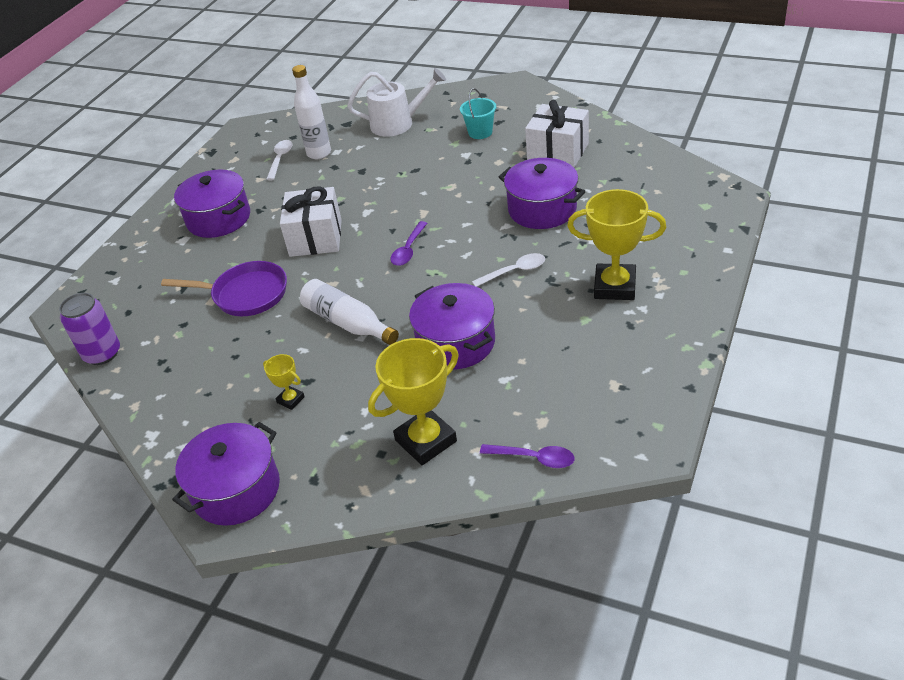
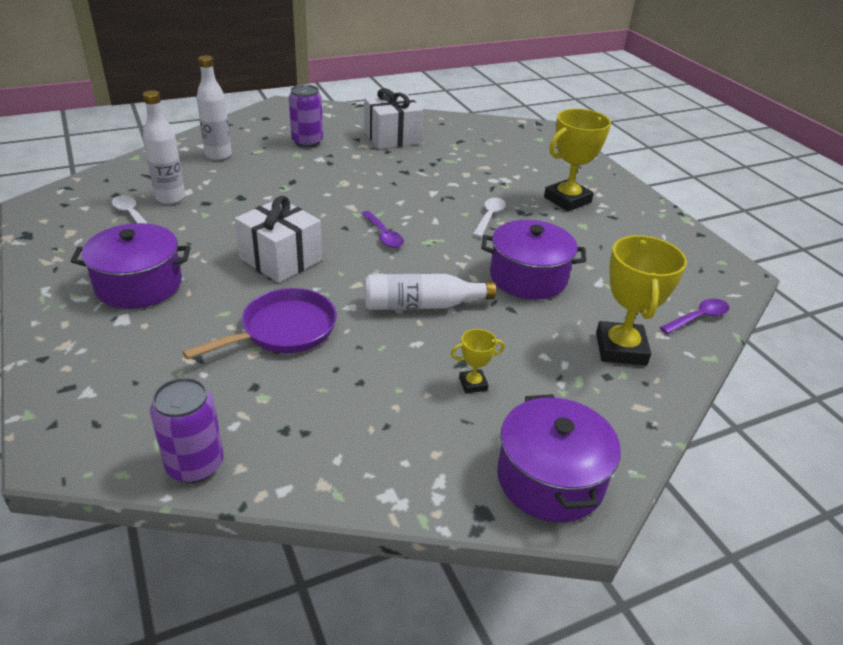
camera: 55 degrees left, 5 degrees down
white watering can [347,68,446,137] -> white bottle [197,55,232,160]
turquoise bucket [460,88,496,139] -> purple can [289,84,323,147]
purple pot [499,158,586,229] -> none

